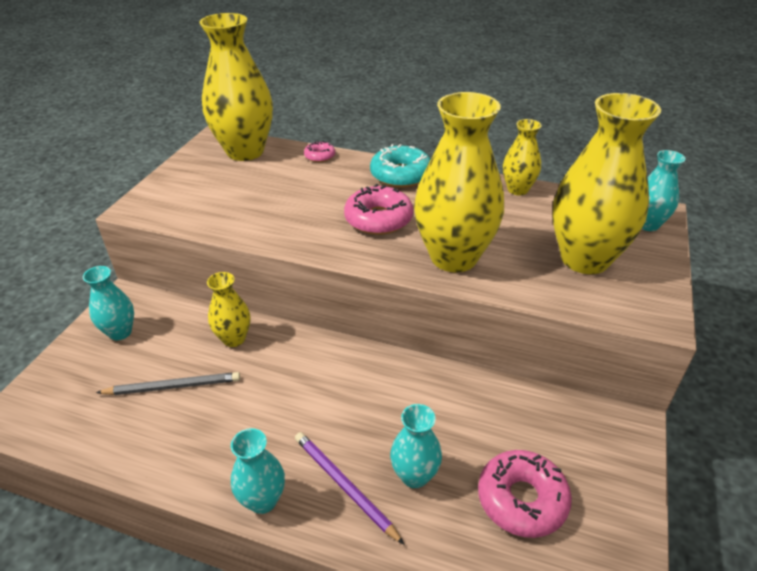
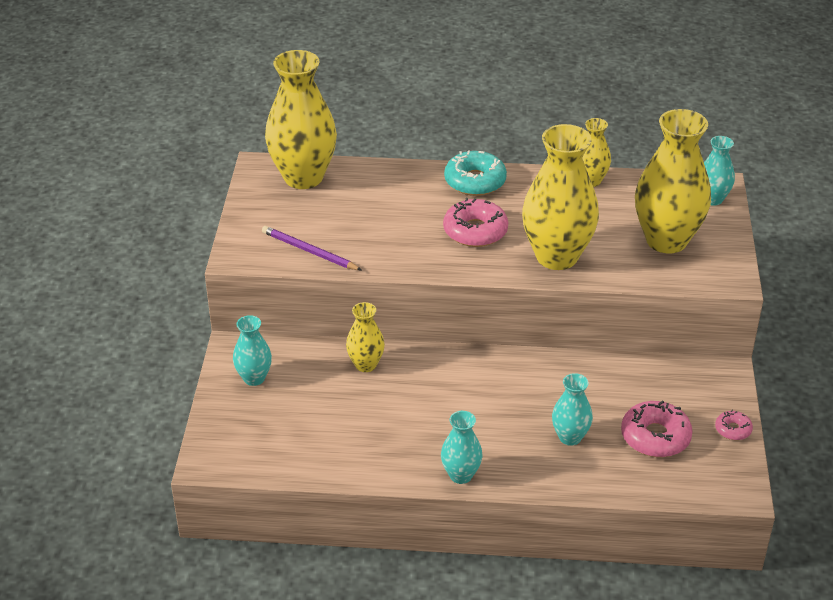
camera: 15 degrees left, 0 degrees up
grey pencil [96,372,240,395] -> none
purple pencil [295,432,404,544] -> purple pencil moved to [262,226,361,270]
pink donut [304,141,335,162] -> pink donut moved to [715,410,753,440]

